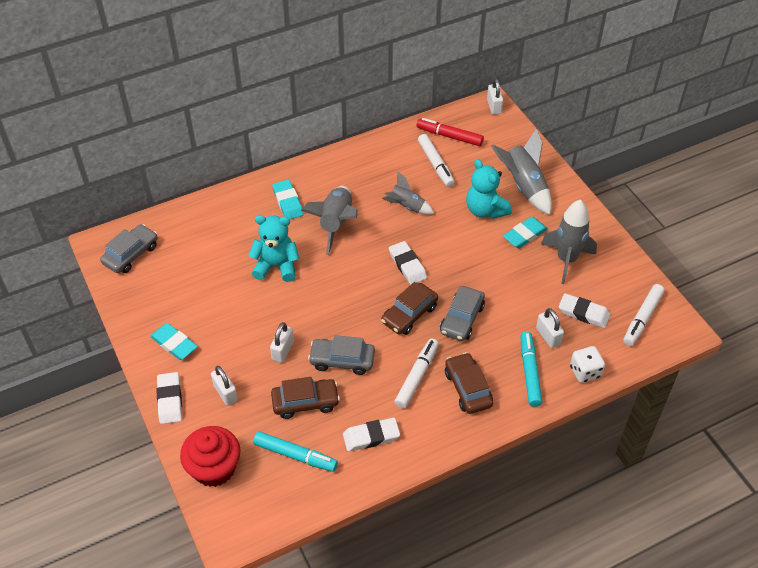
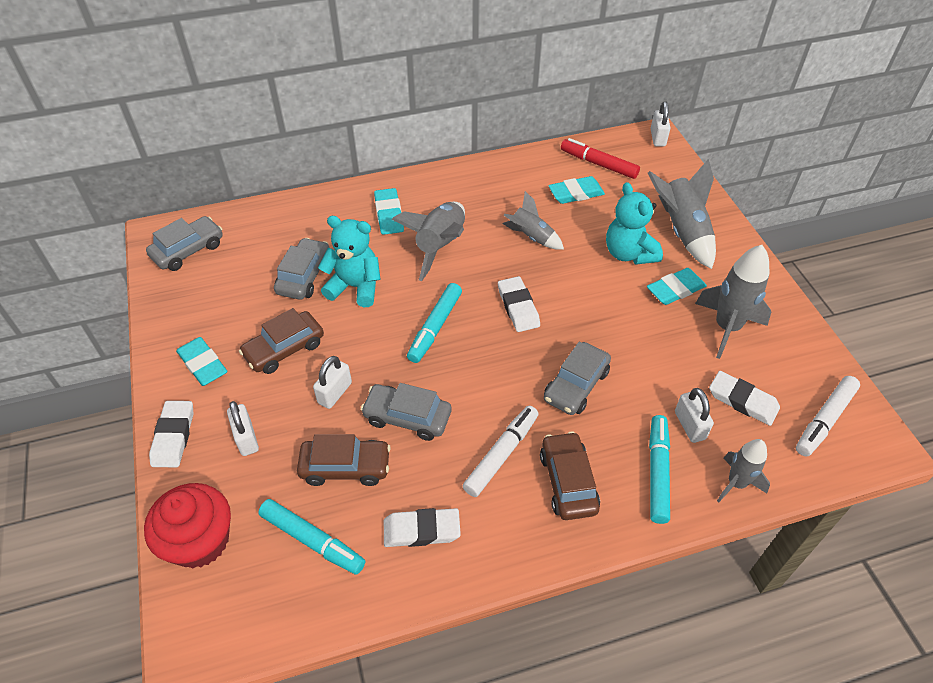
camera: 10 degrees right, 0 degrees up
brown car [381,282,438,335] -> brown car moved to [239,308,324,374]
white marker [418,134,455,187] -> turquoise eraser [548,176,605,204]
white dice [570,346,605,383] -> grey rocket [717,439,770,502]
none -> grey car [274,238,330,300]
none -> turquoise marker [407,283,462,363]

